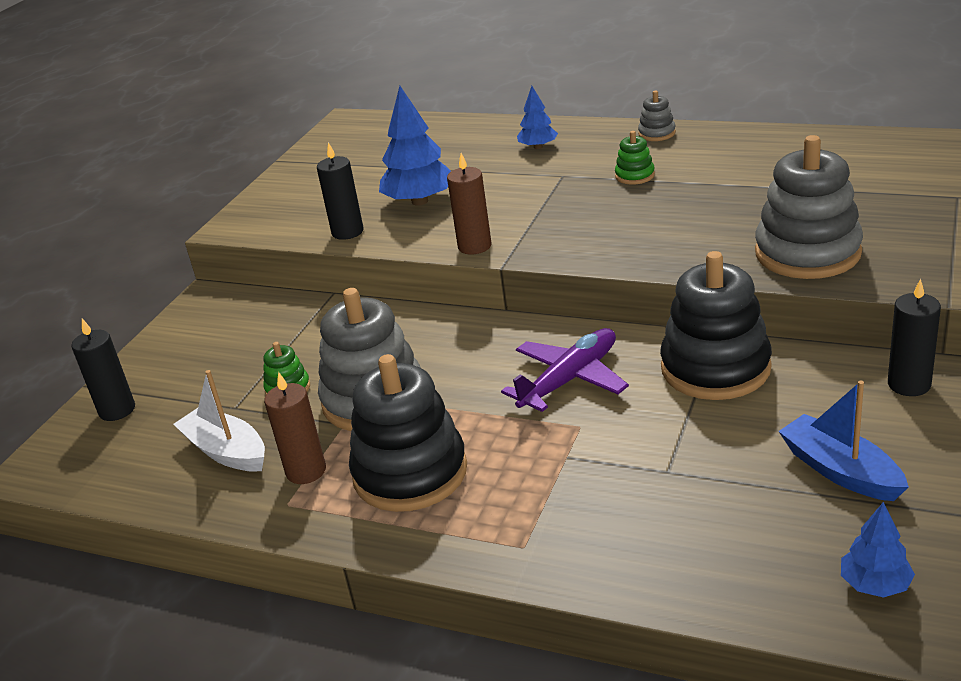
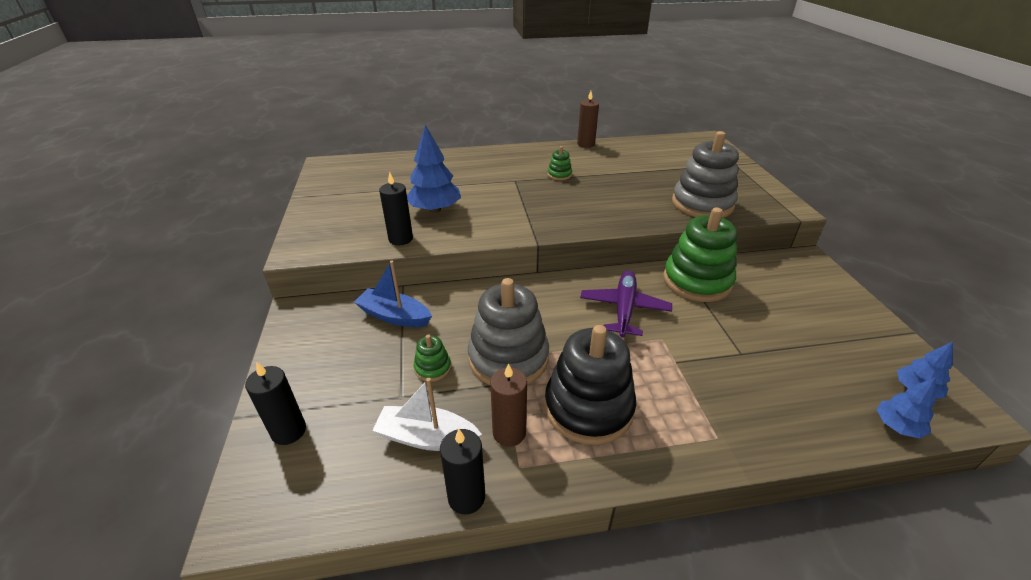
camera: 35 degrees left, 5 degrees up
brown candle [447,153,492,254] -> brown candle moved to [577,91,599,148]
blue tree [517,86,558,149] -> blue tree moved to [877,377,936,438]
grey stacking toy [638,91,676,141] -> none
black stacking toy [660,251,772,400] -> green stacking toy [663,207,737,302]
blue boat [778,380,909,501] -> blue boat moved to [354,260,432,327]
black candle [888,279,941,396] -> black candle moved to [440,429,485,514]

